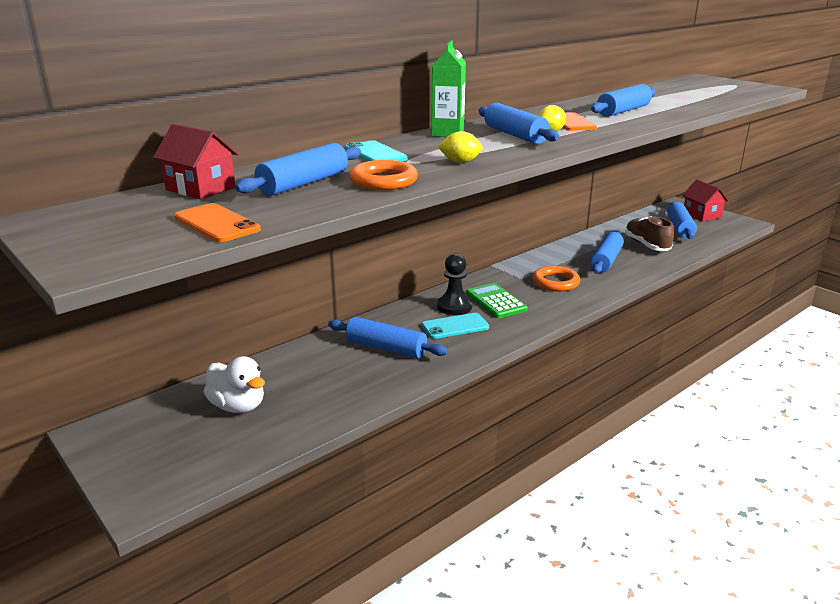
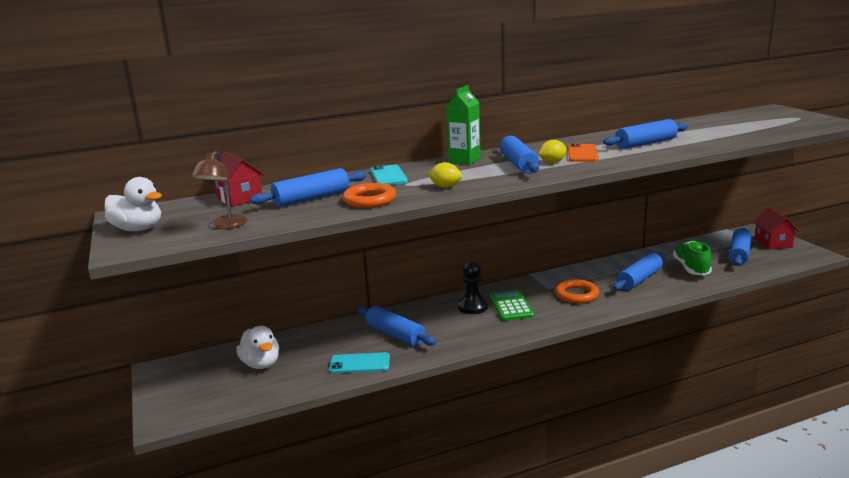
camera: 20 degrees right, 5 degrees down
orange phone [174,203,261,242] -> brown lamp [191,151,247,229]
turquoise phone [422,313,489,339] -> turquoise phone moved to [329,352,390,373]
brown shoe [625,216,674,251] -> green shoe [673,241,712,276]
none -> white duck [104,177,162,231]

